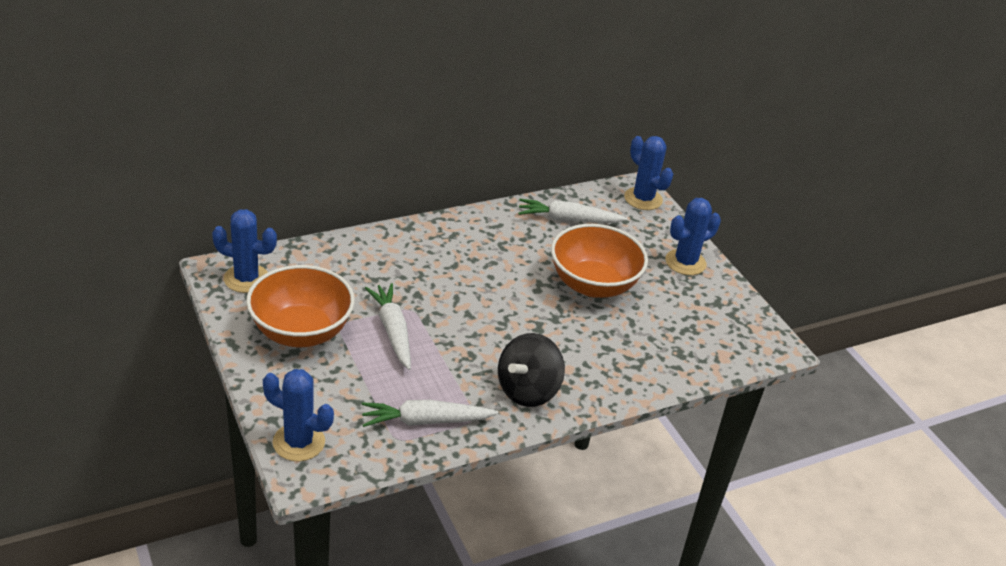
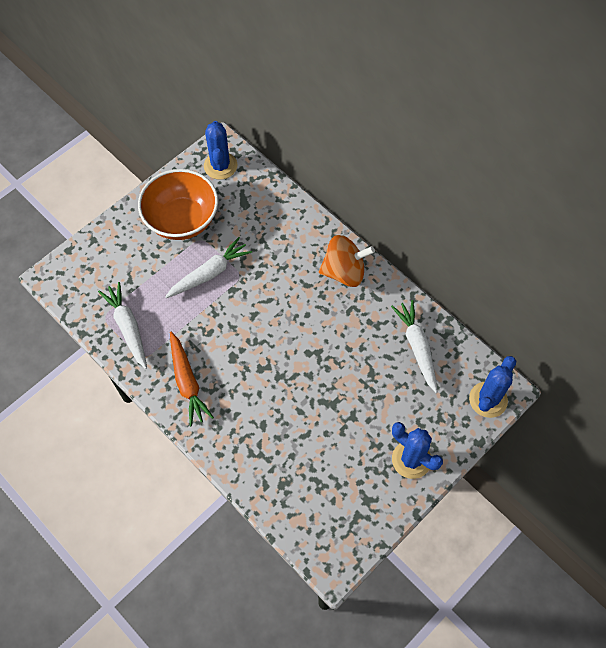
camera: 75 degrees right, 25 degrees up
blue cactus [263,369,334,461] -> none
black spinning top [498,333,565,407] -> orange carrot [170,332,214,426]
orange bowl [551,224,648,298] -> none
none -> orange spinning top [319,235,375,287]

